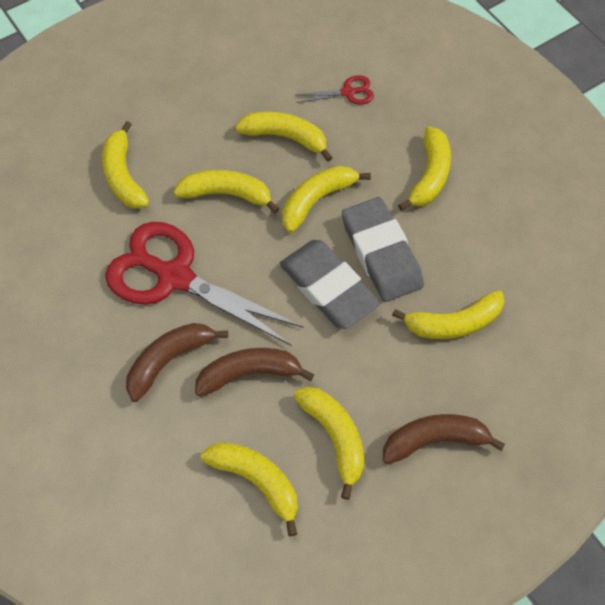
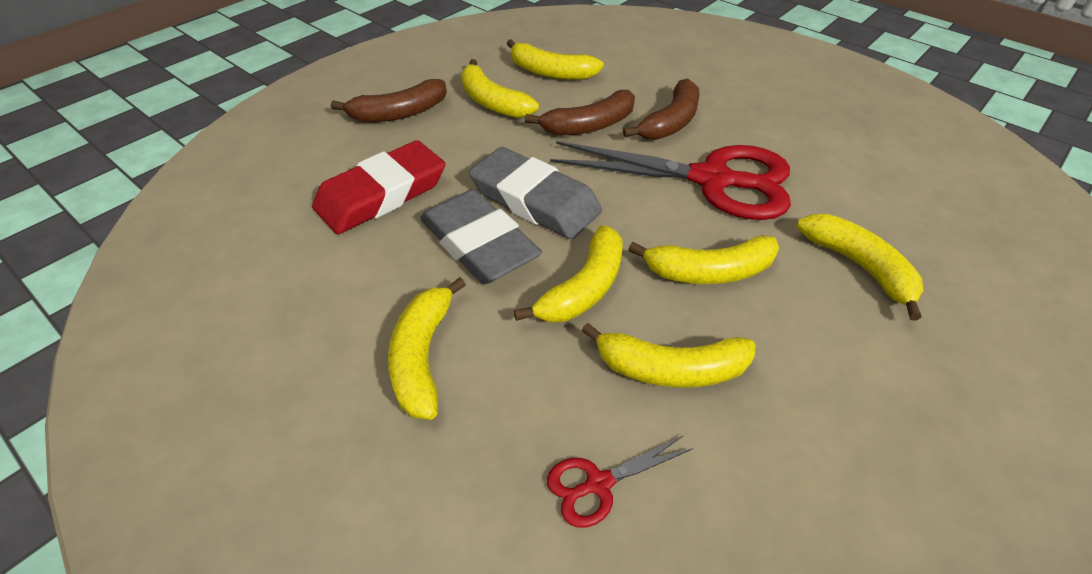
camera: 165 degrees right, 15 degrees down
yellow banana [392,290,504,339] -> red eraser [312,140,445,234]

